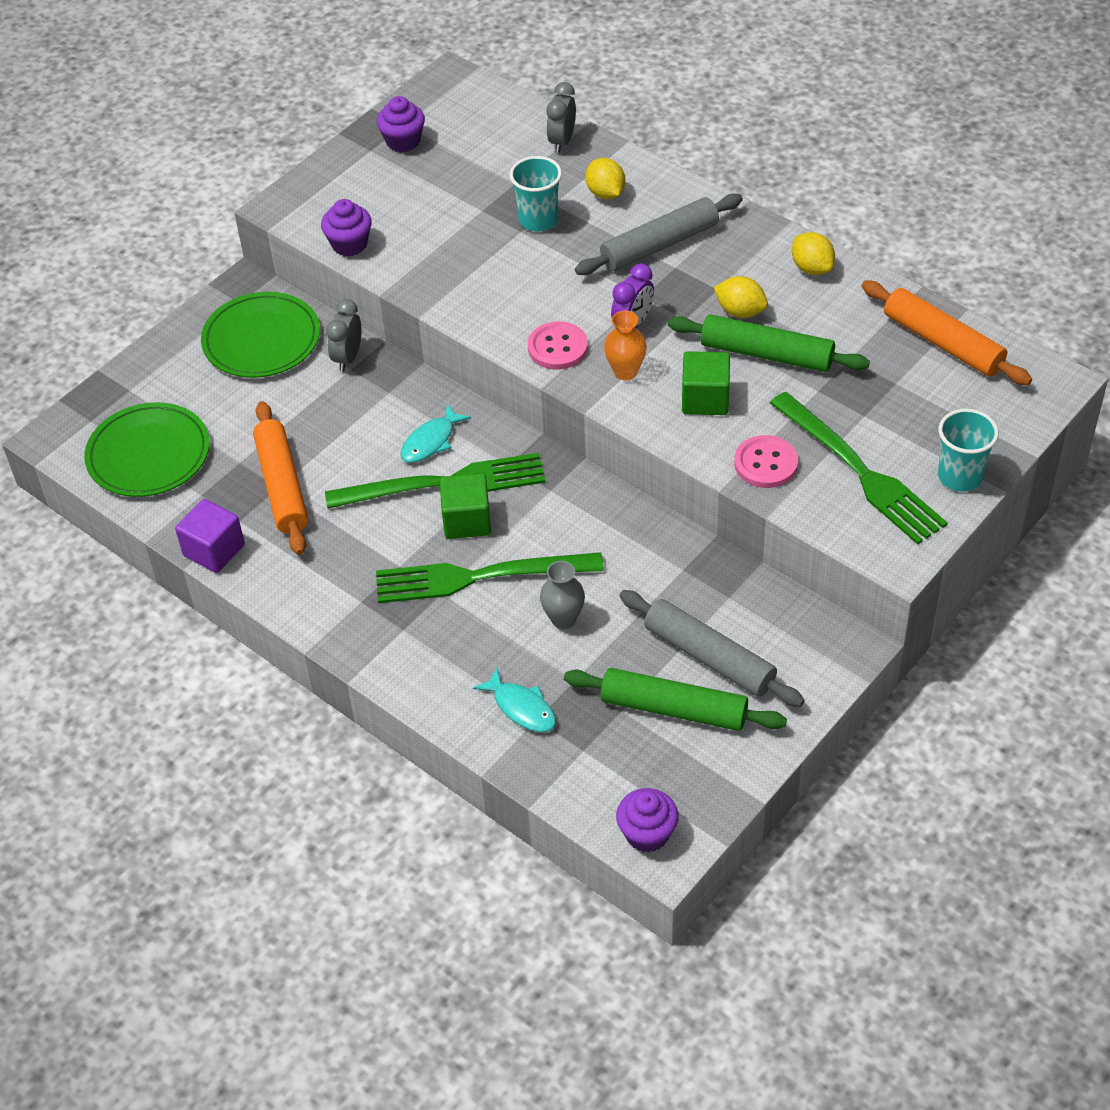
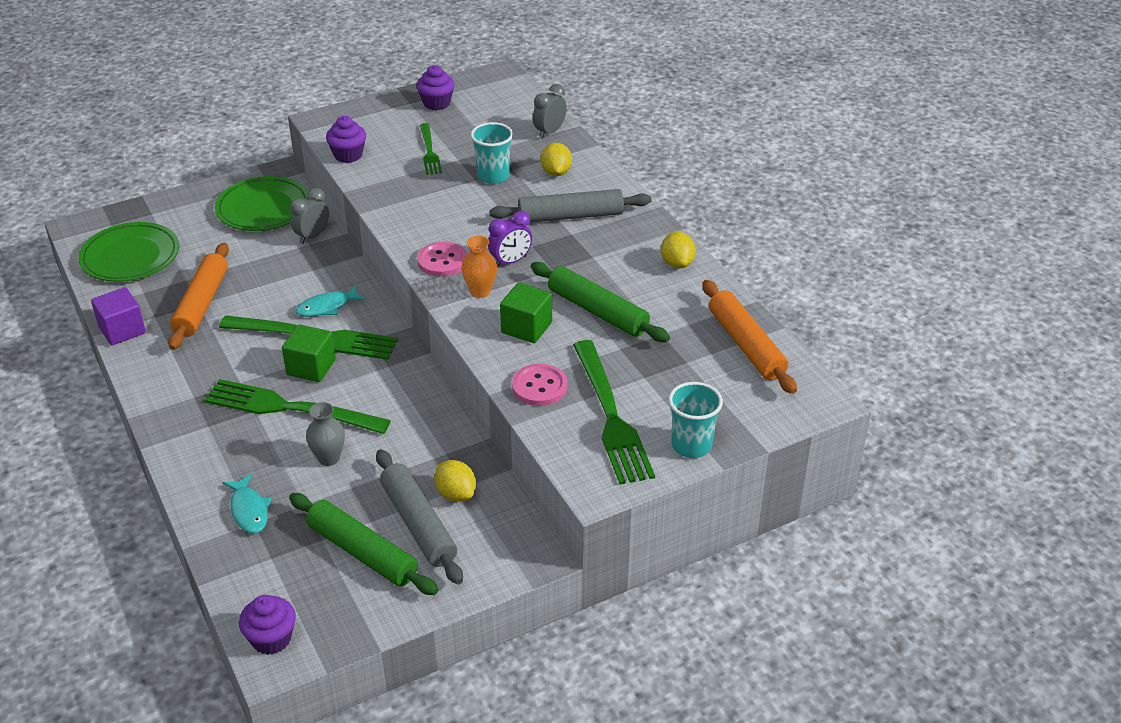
camera: 20 degrees right, 10 degrees down
yellow lemon [714,276,768,318] -> yellow lemon moved to [435,460,476,502]
none -> green fork [420,123,442,175]

